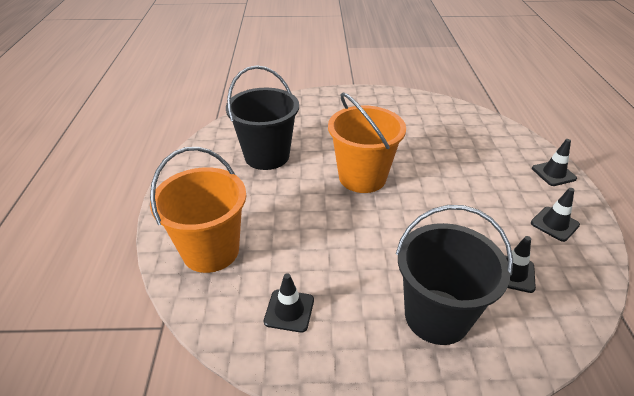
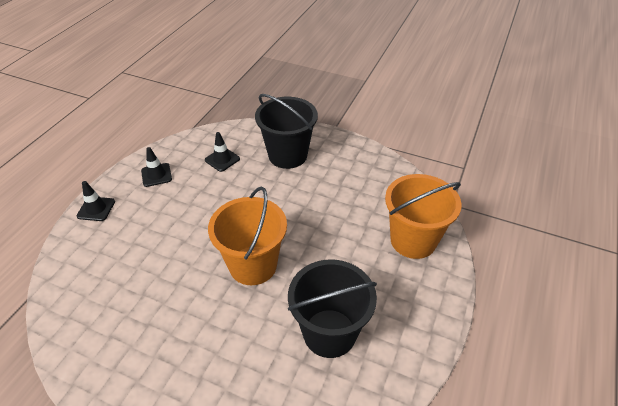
camera: 155 degrees left, 5 degrees up
black traffic cone [264,273,314,333] -> none

